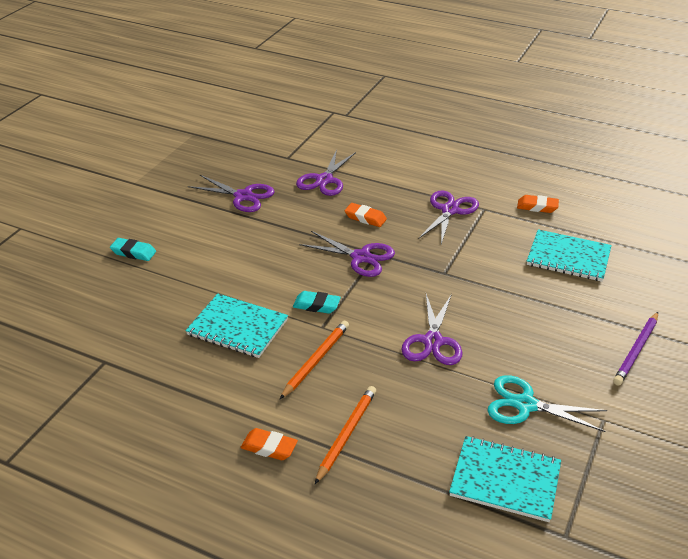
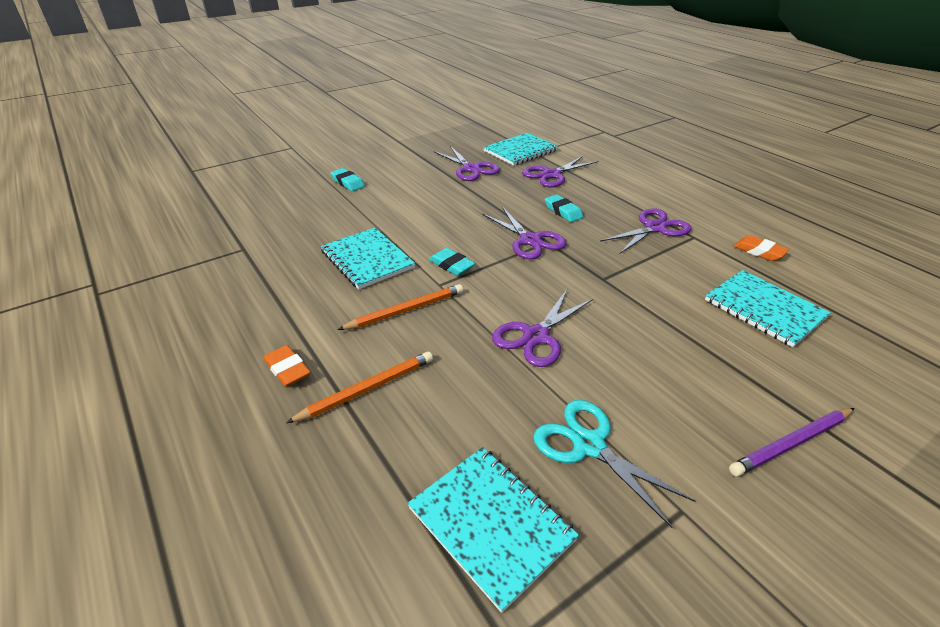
camera: 30 degrees right, 0 degrees up
orange eraser [345,203,387,227] -> turquoise eraser [545,194,583,222]
none -> turquoise notebook [483,133,558,166]

